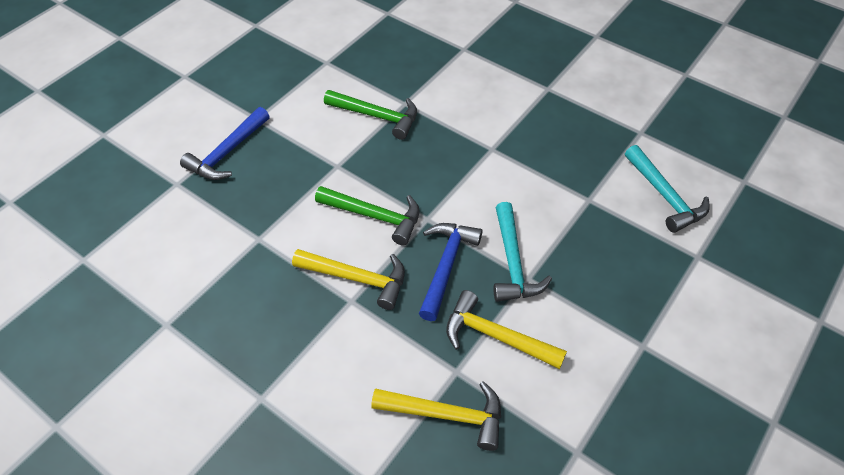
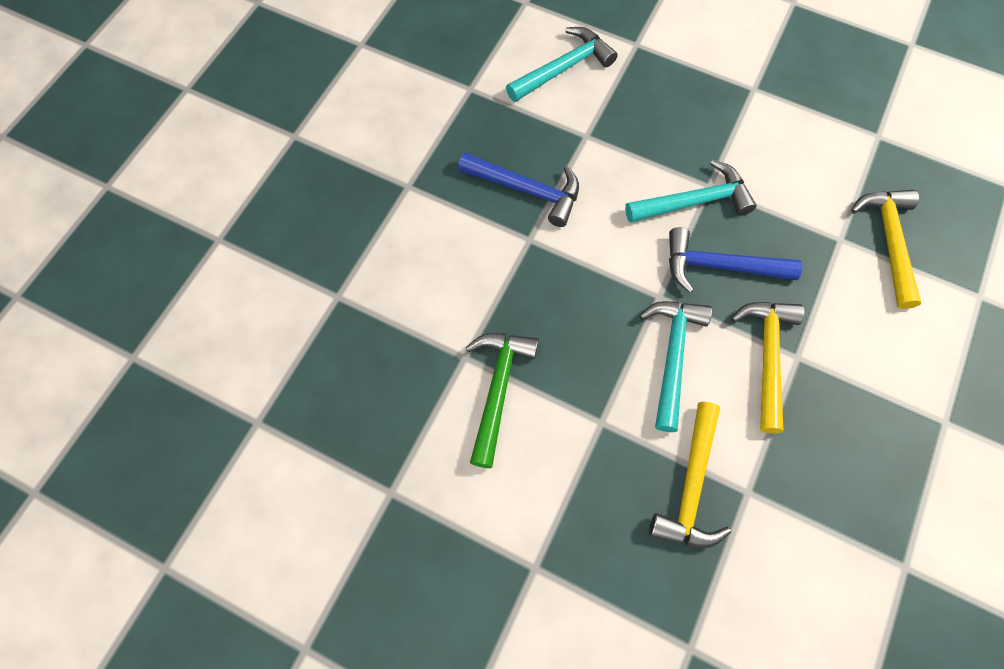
camera: 100 degrees left, 15 degrees up
blue hammer [180,107,270,180] -> blue hammer moved to [458,153,579,227]
green hammer [315,186,419,245] -> turquoise hammer [639,301,712,432]
yellow hammer [446,290,567,369] -> yellow hammer moved to [649,402,731,548]

